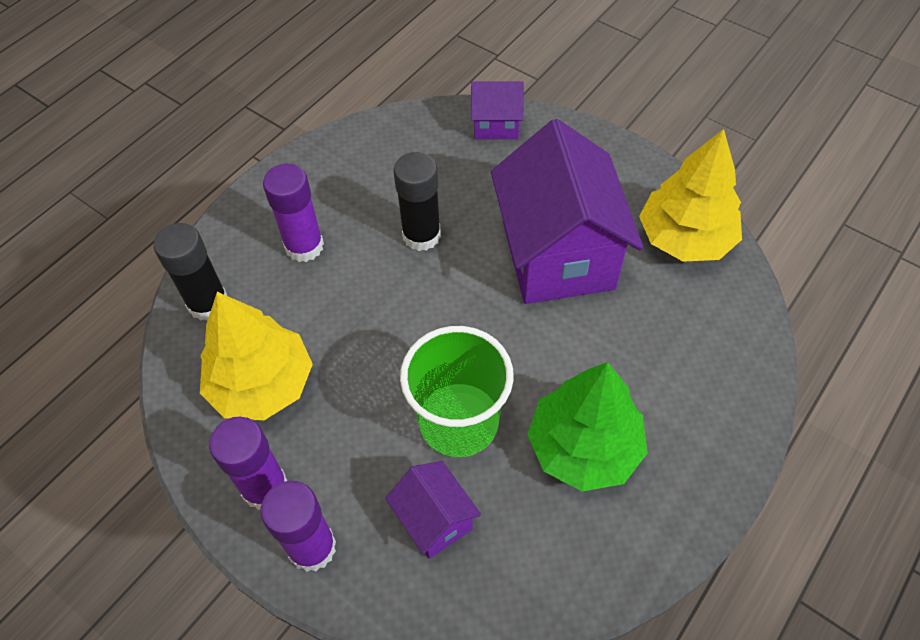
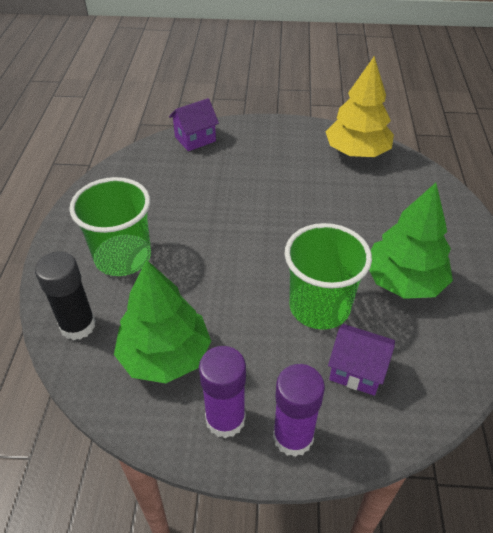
camera: 35 degrees left, 10 degrees down
yellow tree [200,292,313,420] -> green tree [114,260,211,383]
purple glue stick [263,164,324,262] -> green cup [69,177,151,276]
black glue stick [394,152,441,251] -> none
purple house [491,119,643,304] -> none

